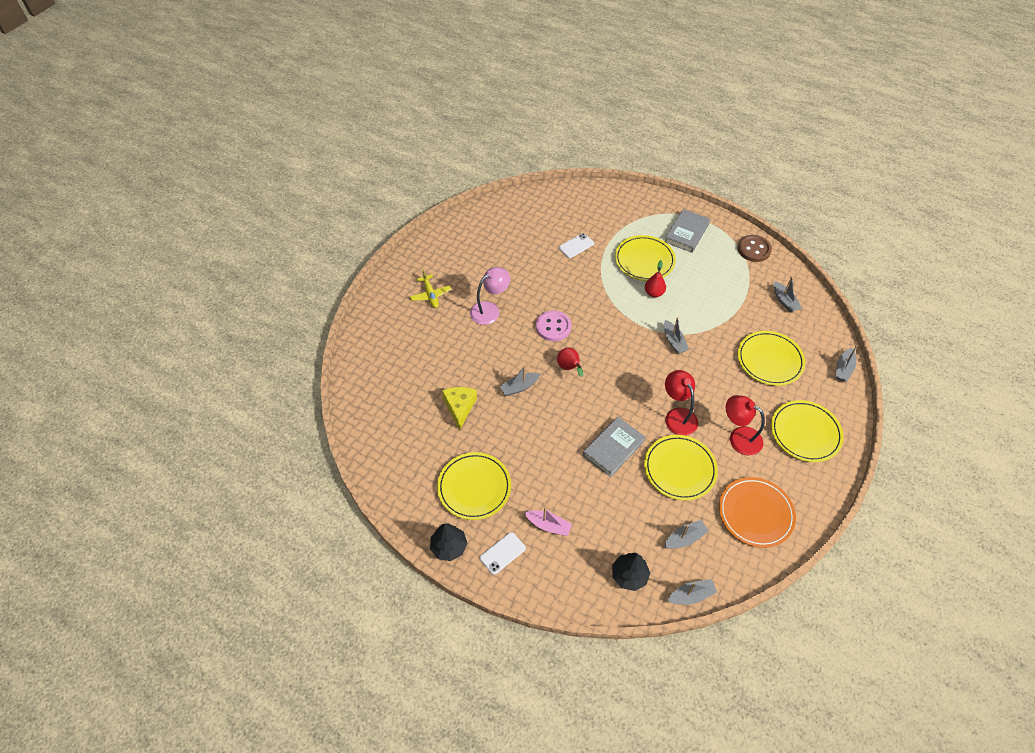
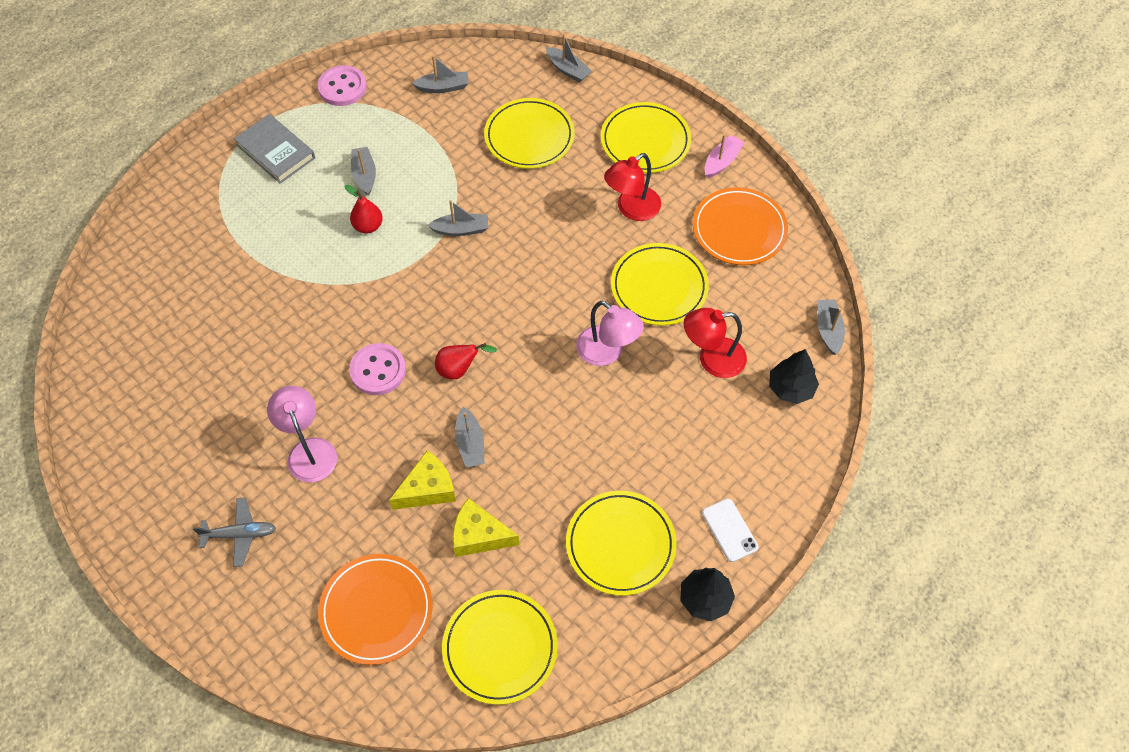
camera: 75 degrees left, 5 degrees up
yellow plane [410,269,451,308] -> grey plane [193,497,276,567]
pink boat [525,507,572,536] -> pink boat moved to [705,134,745,178]
white phone [559,233,594,258] -> none
grey book [583,417,646,477] -> pink lamp [576,301,644,366]
yellow plate [615,235,676,281] -> yellow plate moved to [442,590,558,705]
grey boat [664,520,709,549] -> grey boat moved to [351,147,376,196]
red lamp [665,370,698,436] -> red lamp moved to [684,308,747,378]
brown button [737,235,772,262] -> pink button [317,65,367,106]
none -> orange plate [318,554,433,665]
none -> yellow cheese [389,450,456,510]

